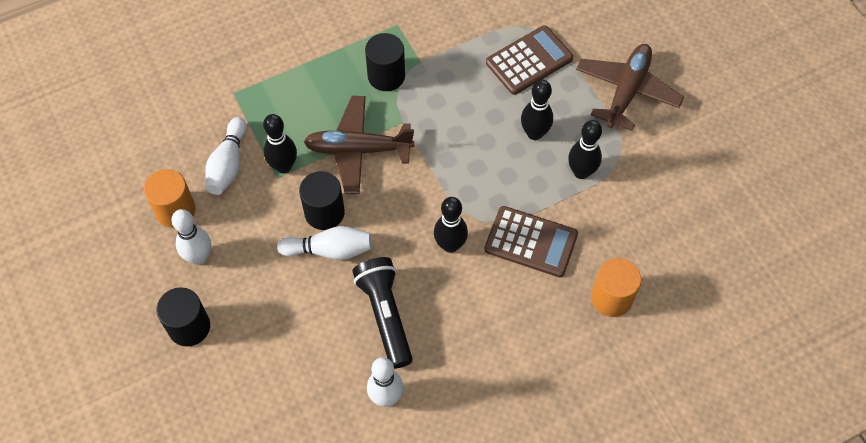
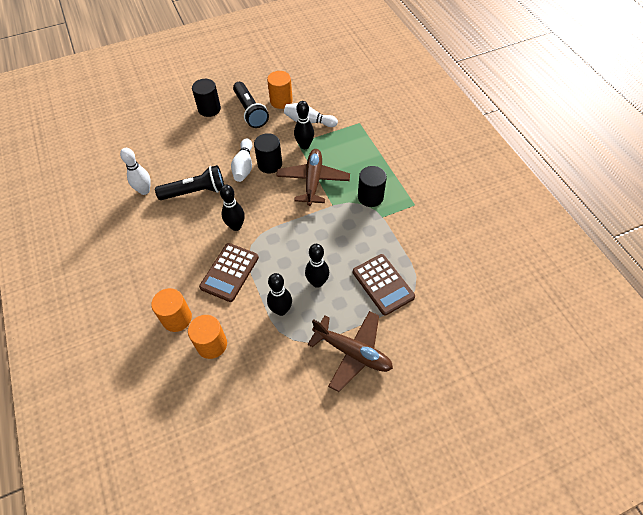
camera: 95 degrees right, 5 degrees down
white bowling pin [171,209,211,265] -> black flashlight [233,82,269,128]
none -> orange cylinder [188,315,227,359]

